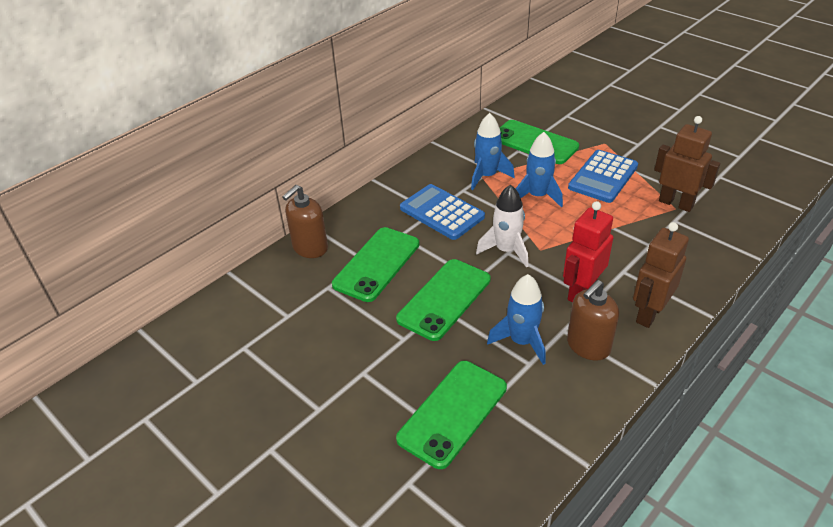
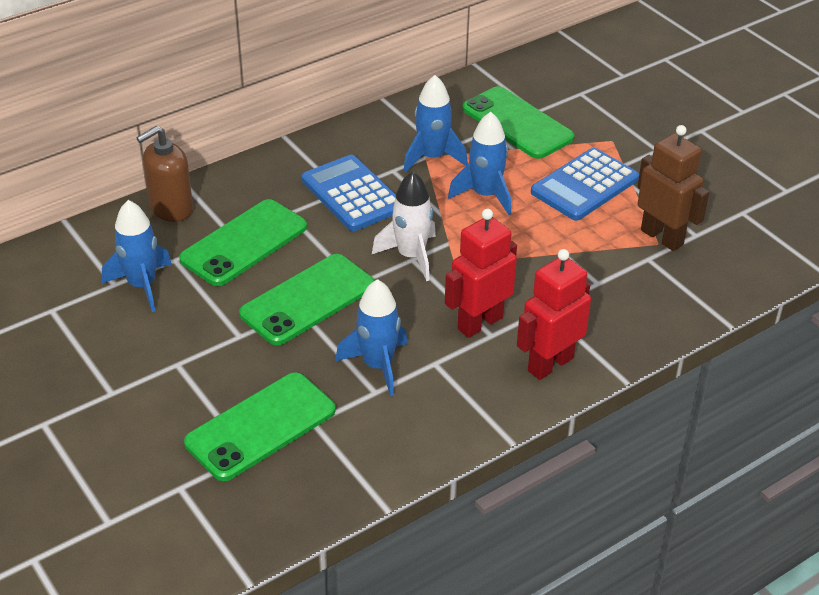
camera: 10 degrees right, 0 degrees up
brown soap dispenser [567,280,619,361] -> none
brown robot [633,222,689,328] -> red robot [517,249,591,380]
none -> blue rocket [102,200,172,312]

